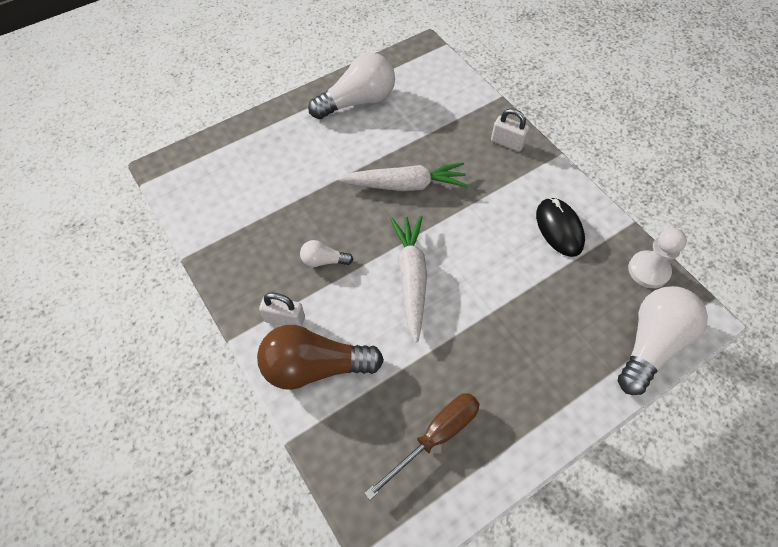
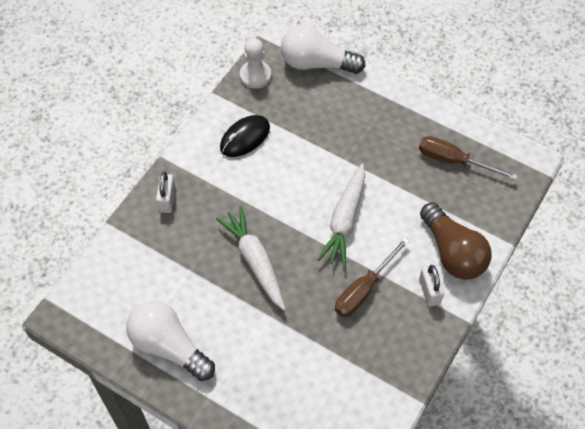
camera: 115 degrees left, 0 degrees up
white light bulb [300,240,353,267] -> brown screwdriver [335,237,410,317]
white carrot [390,216,427,343] -> white carrot turned 45 degrees counterclockwise [317,163,365,268]

